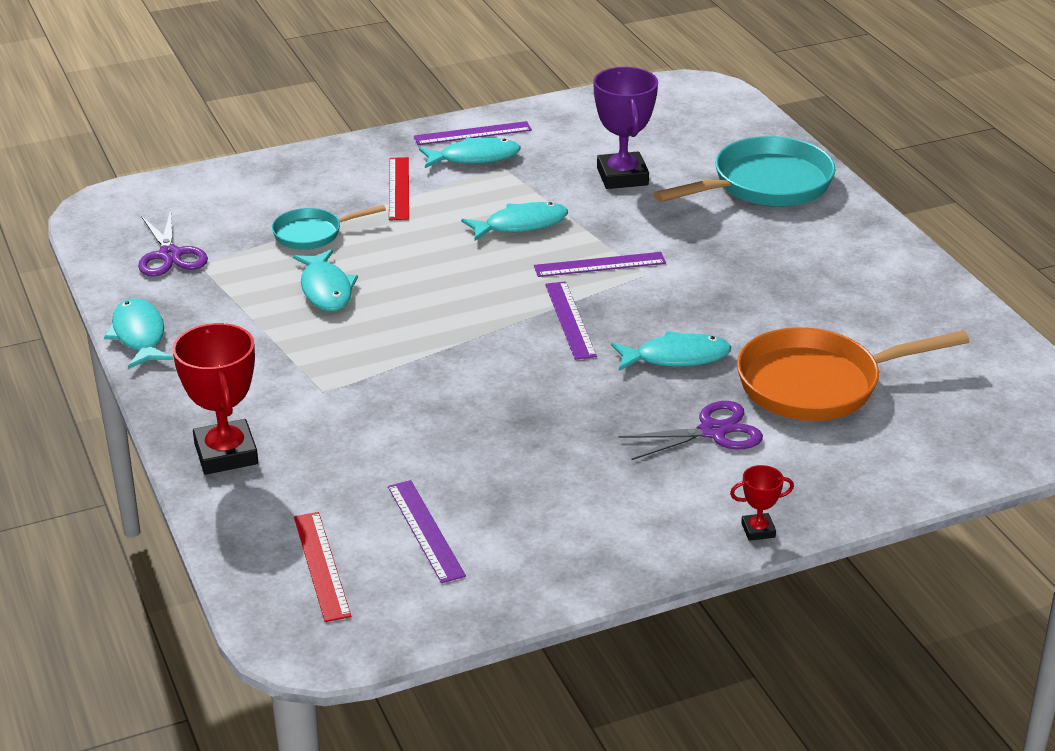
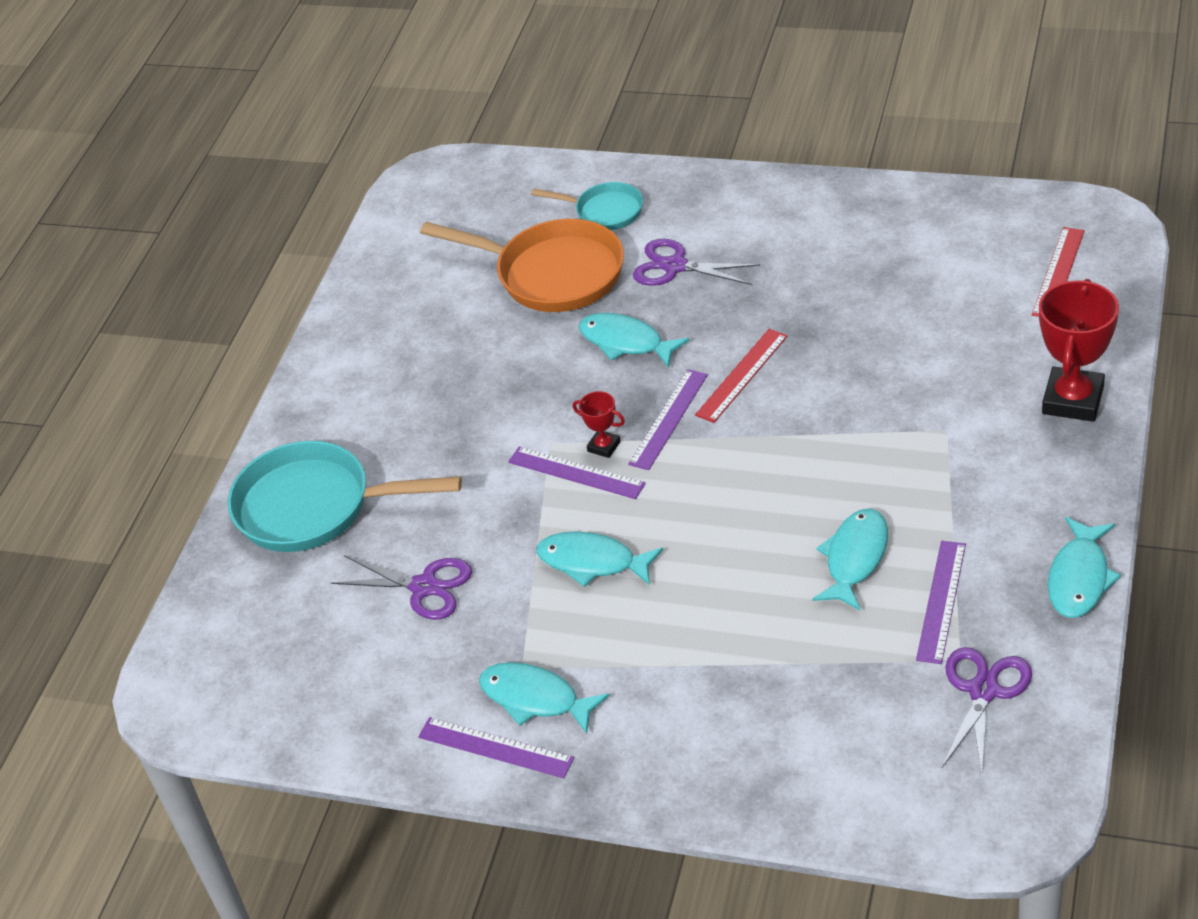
camera: 135 degrees left, 10 degrees up
turquoise pan [272,205,386,250] -> turquoise pan moved to [531,182,643,230]
purple ruler [388,480,466,583] -> purple ruler moved to [916,541,966,664]
red ruler [389,157,409,220] -> red ruler moved to [695,329,788,423]
purple trophy [593,67,658,189] -> purple scissors [331,555,472,620]
red trophy [730,465,794,541] -> red trophy moved to [573,391,625,458]

